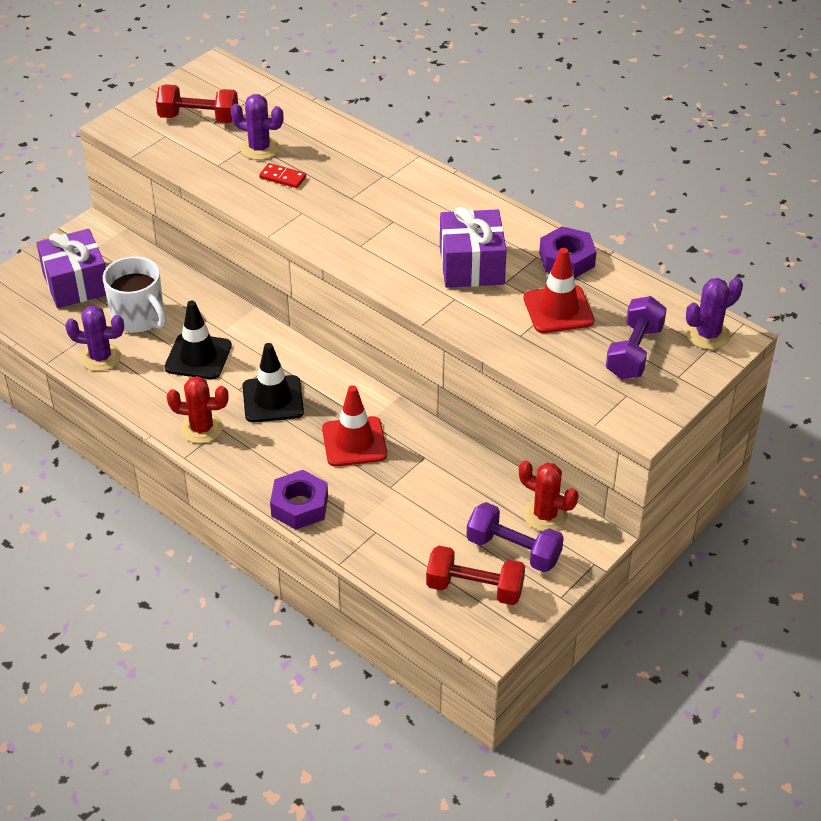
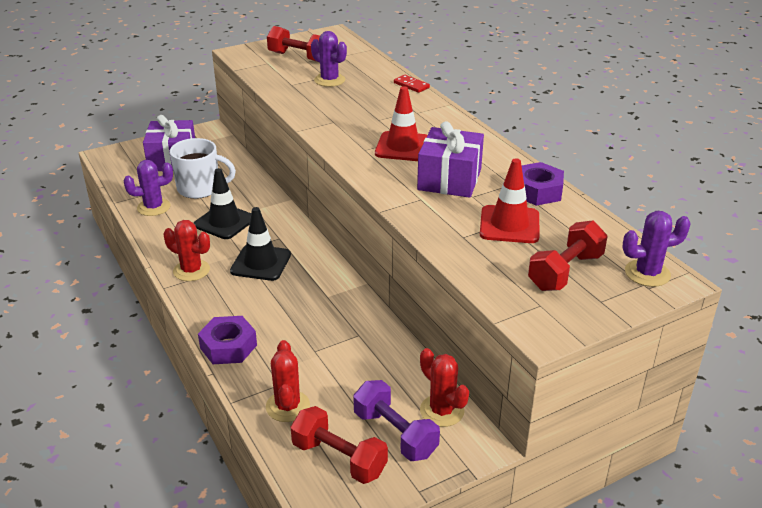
camera: 20 degrees right, 10 degrees down
purple cactus [65,306,124,371] -> purple cactus turned 45 degrees counterclockwise [124,160,173,216]
white mug [103,256,167,333] -> white mug turned 60 degrees counterclockwise [170,138,236,199]
red domino [259,163,306,188] -> red domino moved to [394,75,430,93]
red traffic cone [322,385,387,467] -> red traffic cone moved to [375,86,427,161]
purple dumbbell [606,296,667,379] -> red dumbbell [528,220,608,291]
none -> red cactus [266,340,310,422]

